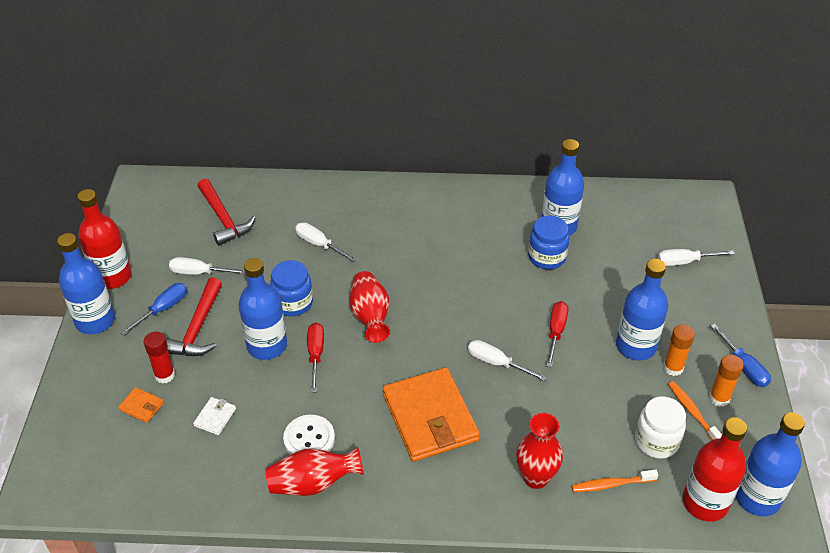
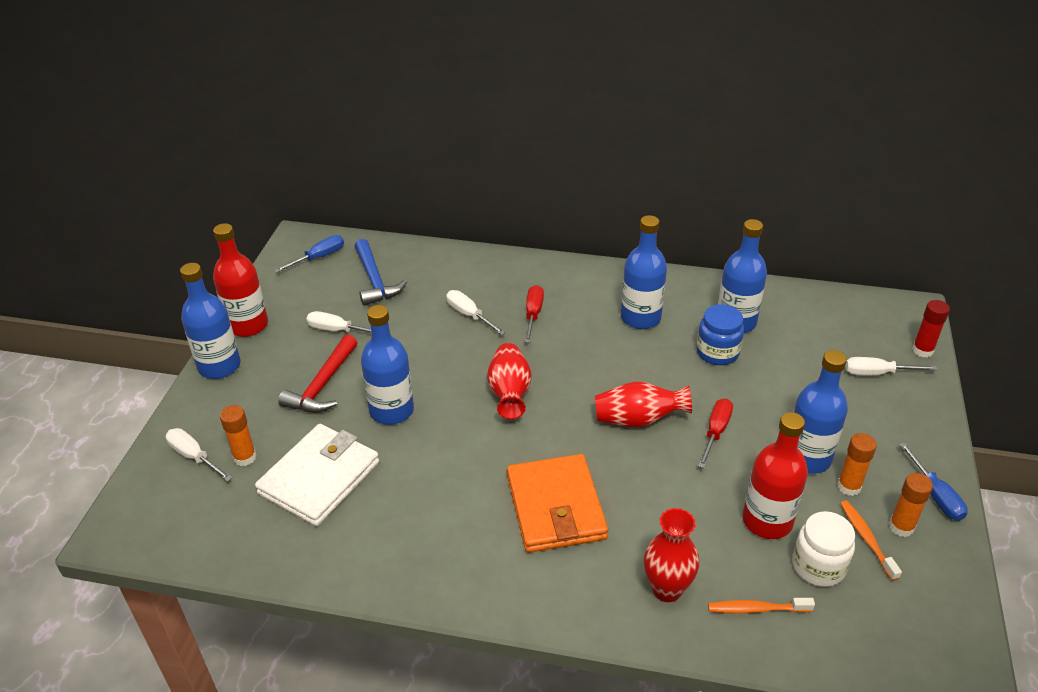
camera: 10 degrees right, 5 degrees down
orange wallet [118,387,164,423] -> orange glue stick [220,405,257,466]
blue screwdriver [121,283,187,336] -> blue screwdriver moved to [275,235,344,272]
red glue stick [144,331,175,384] -> red glue stick moved to [912,300,950,358]
white wallet [193,397,236,435] -> white wallet [255,424,379,526], size x2.49
red hammer [197,179,255,246] -> blue hammer [355,239,407,306]
red vase [266,447,364,496] -> red vase moved to [595,381,692,427]
blue jar [270,260,313,316] -> none
white button [283,415,335,455] -> none
red screwdriver [307,323,324,393] -> red screwdriver moved to [525,285,544,343]
white screwdriver [468,340,547,381] -> white screwdriver moved to [166,428,232,481]
red bottle [683,417,747,522] -> red bottle moved to [743,412,808,539]
blue bottle [736,412,805,517] -> blue bottle moved to [621,215,667,329]

